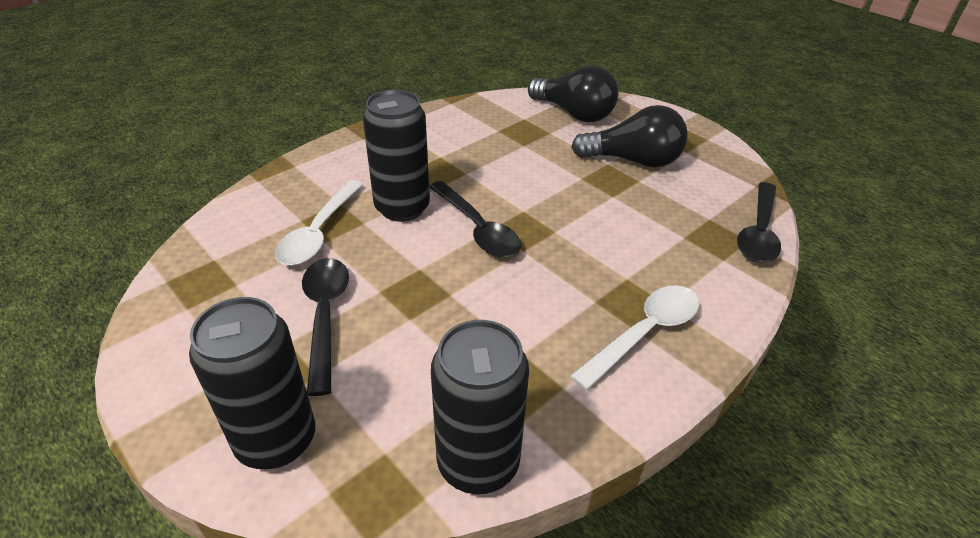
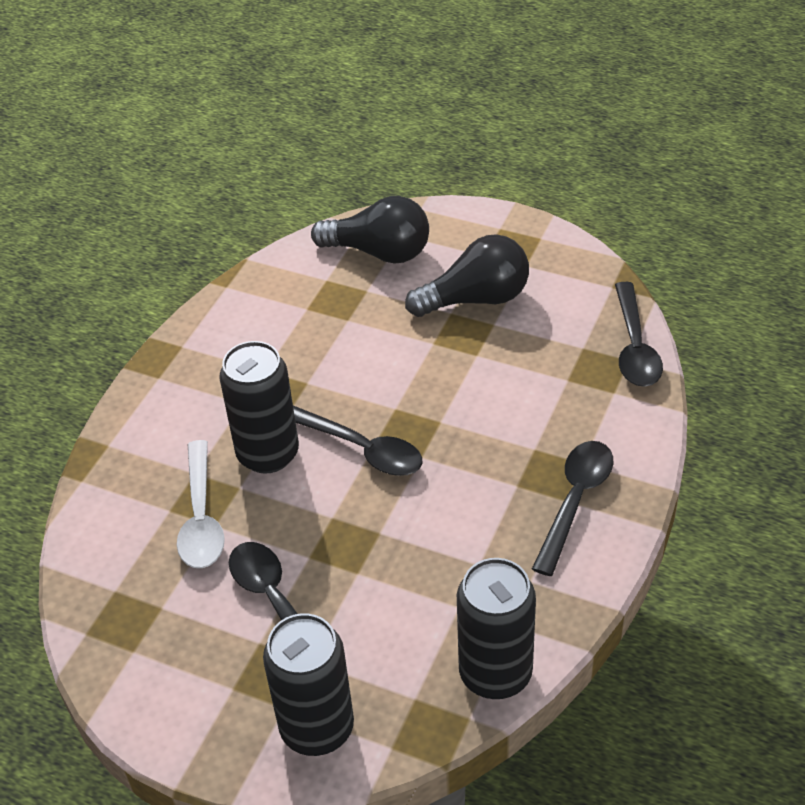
camera: 20 degrees left, 5 degrees up
white spoon [570,285,699,391] -> black spoon [532,441,613,576]

